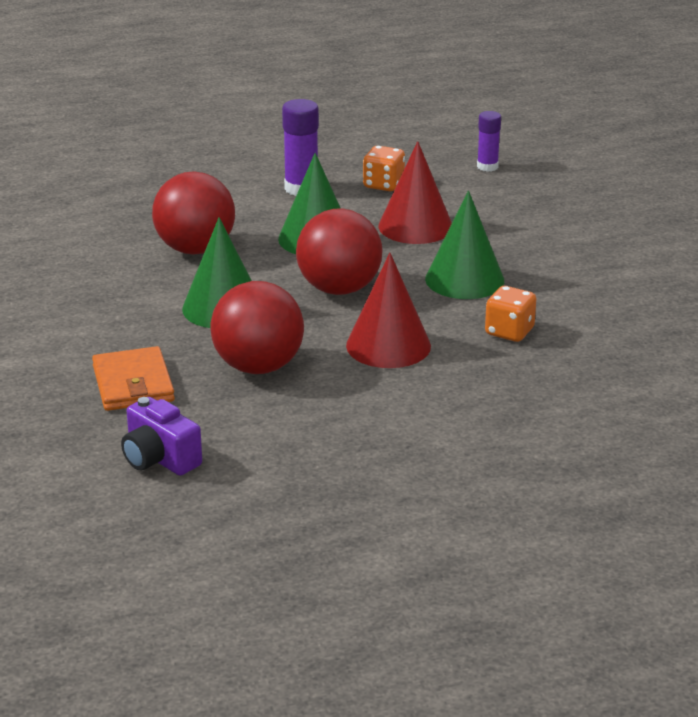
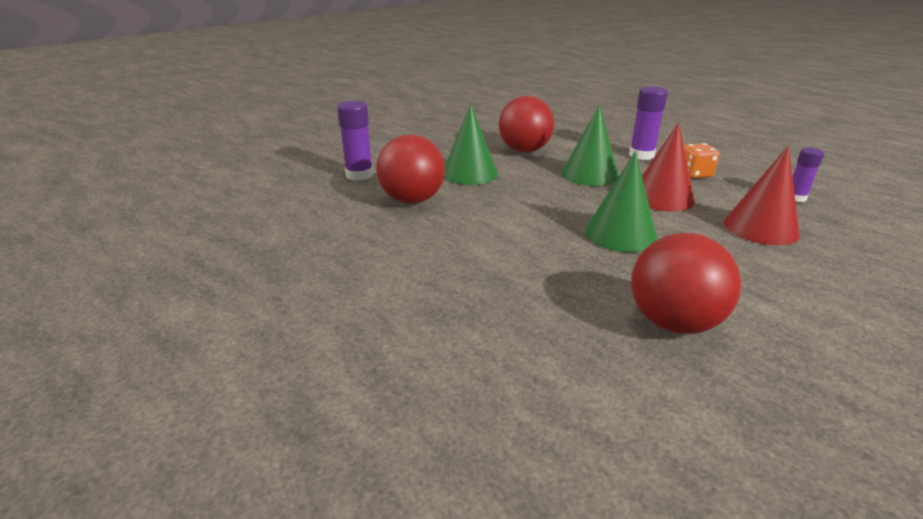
camera: 60 degrees right, 0 degrees up
orange wallet [92,346,175,411] -> purple glue stick [337,101,373,181]
purple camera [121,397,202,476] -> none
red ball [296,208,382,295] -> red ball moved to [631,233,741,334]
red cone [346,253,431,368] -> red cone moved to [724,146,800,245]
orange dice [485,286,536,342] -> none

